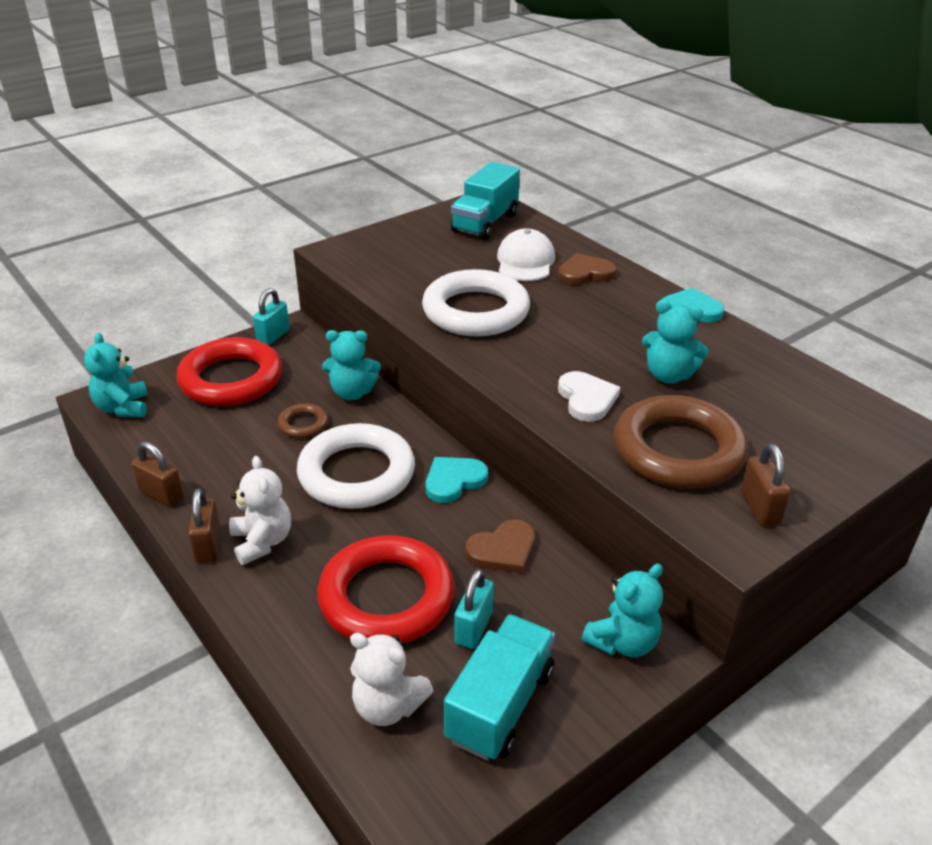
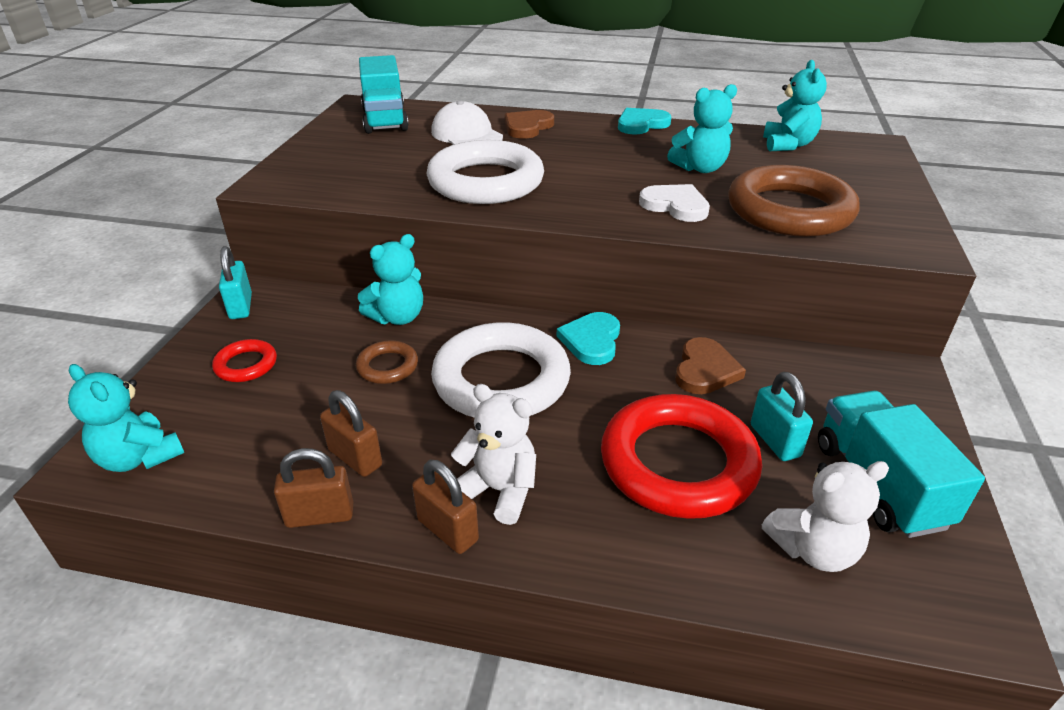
camera: 40 degrees left, 0 degrees up
red ring [176,337,282,406] -> red ring [212,339,277,382], size x0.46
turquoise teddy bear [581,564,663,657] -> turquoise teddy bear moved to [763,60,827,151]
brown padlock [741,443,791,526] -> brown padlock moved to [320,390,382,477]

